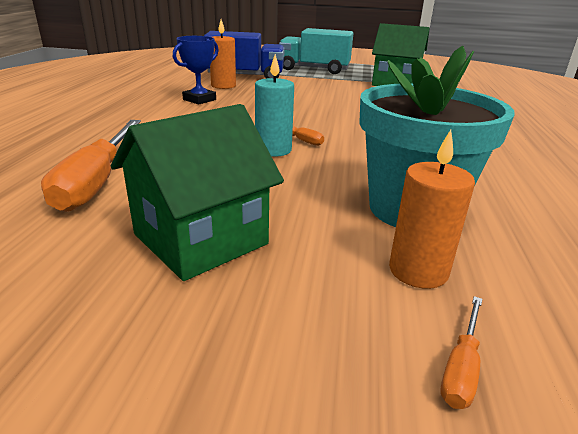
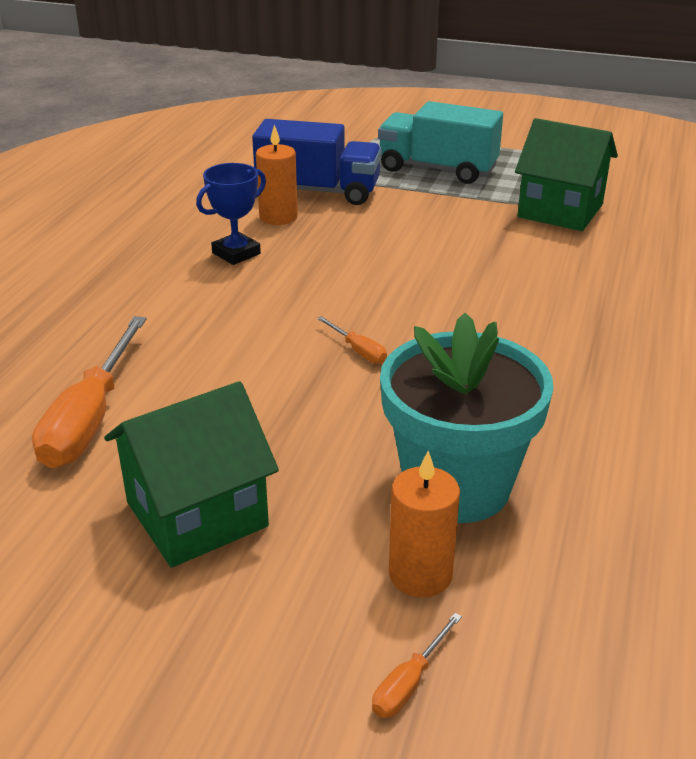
camera: 10 degrees right, 5 degrees up
turquoise candle [255,54,294,157] -> none

